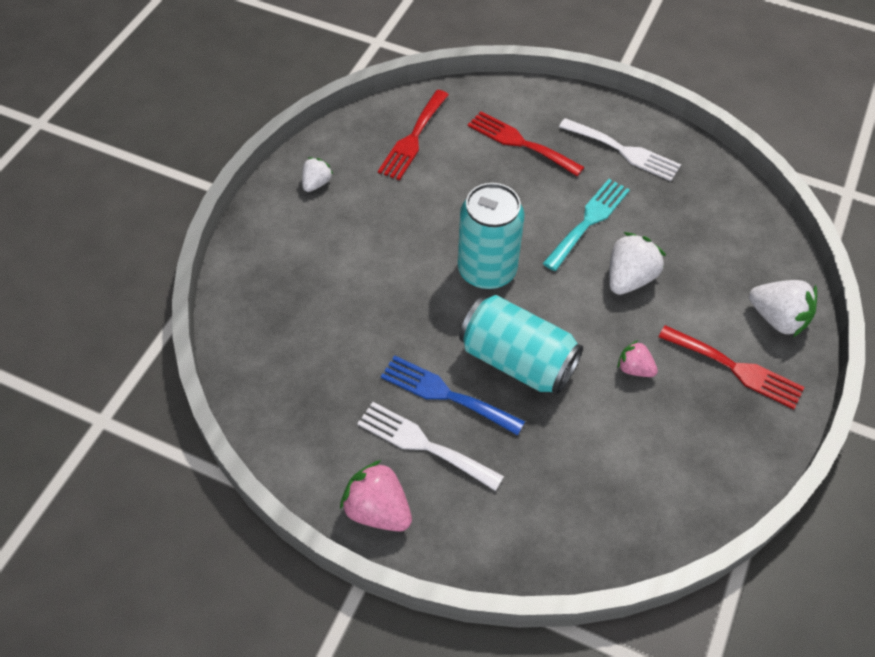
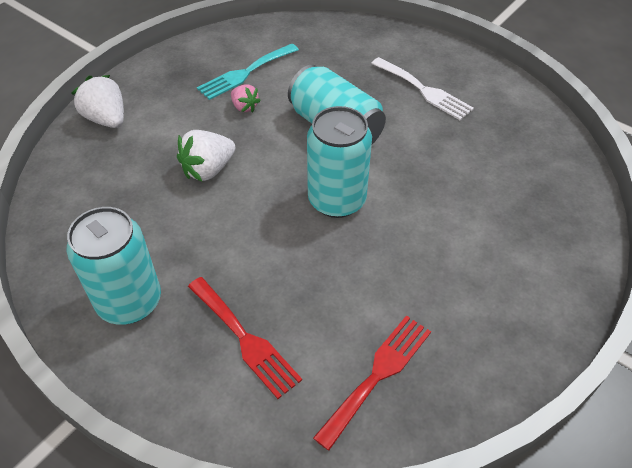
camera: 165 degrees left, 5 degrees down
white strawberry [302,157,333,192] -> none
pink strawberry [340,460,412,532] -> none
blue fork [381,355,525,436] -> none
turquoise fork [543,179,630,271] -> turquoise fork moved to [197,44,299,100]
white fork [559,118,681,181] -> turquoise can [67,207,161,325]
red fork [659,325,804,409] -> none

